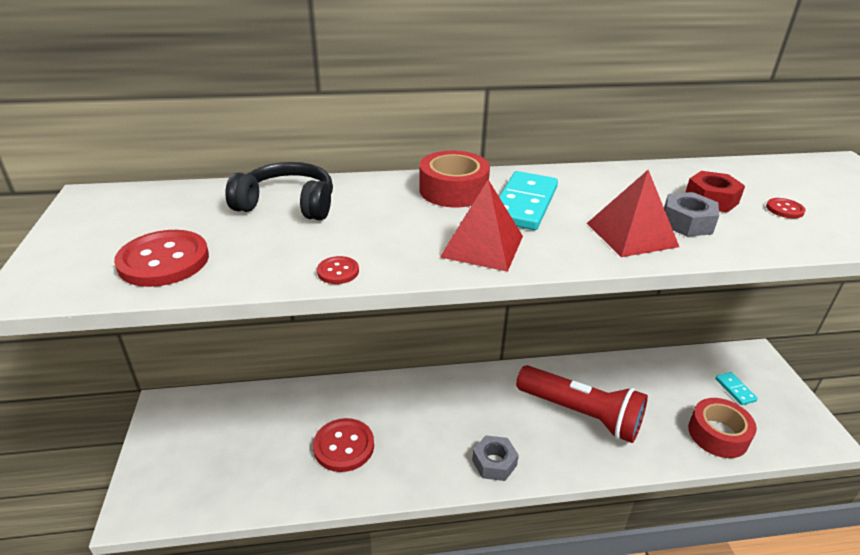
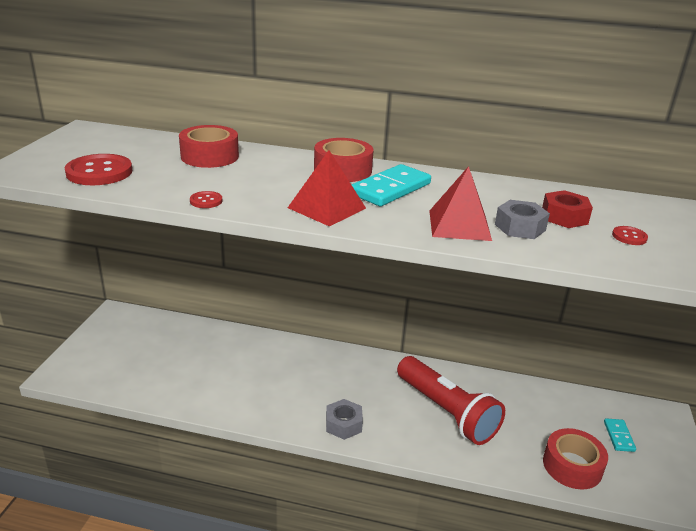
camera: 20 degrees right, 5 degrees down
black headphones [225,162,333,220] -> red tape [179,125,239,168]
red button [313,418,374,472] -> none

